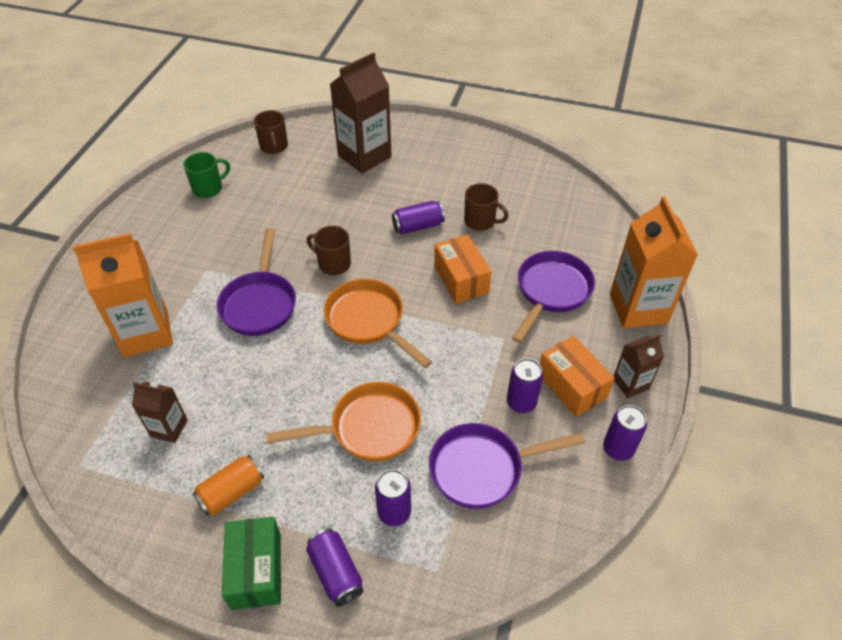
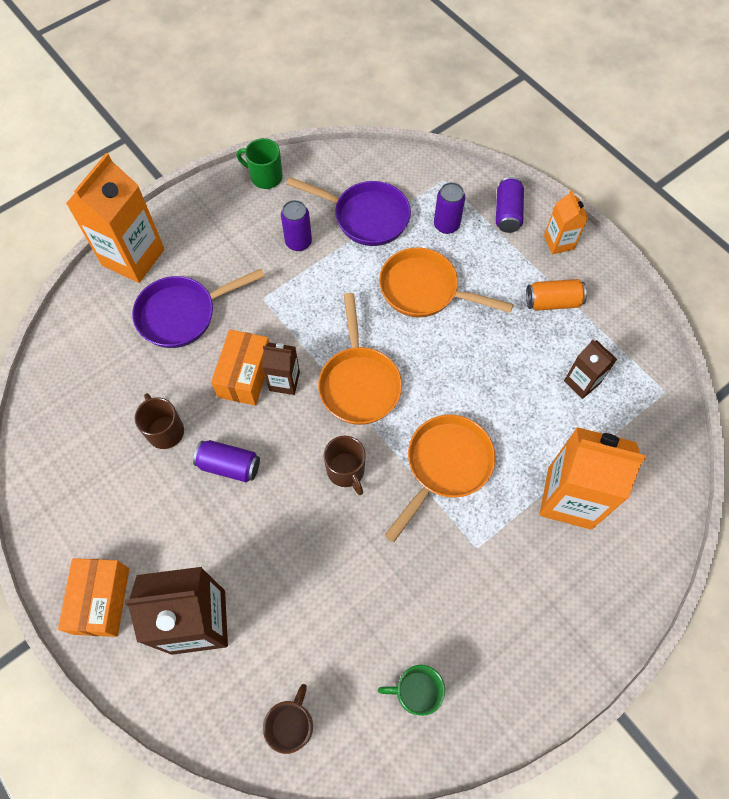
camera: 145 degrees left, 15 degrees up
purple pan [217,228,296,336] -> orange pan [385,415,496,542]
green box [222,517,281,610] -> orange carton [544,190,588,255]
orange box [540,336,615,417] -> orange box moved to [58,558,129,637]
purple can [603,405,647,461] -> green mug [236,138,283,189]
brown carton [614,335,664,398] -> brown carton moved to [262,342,300,395]

